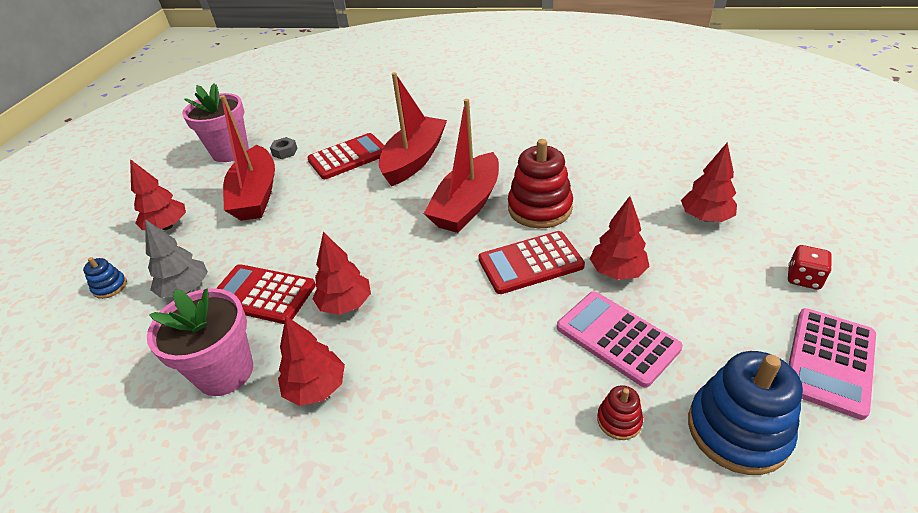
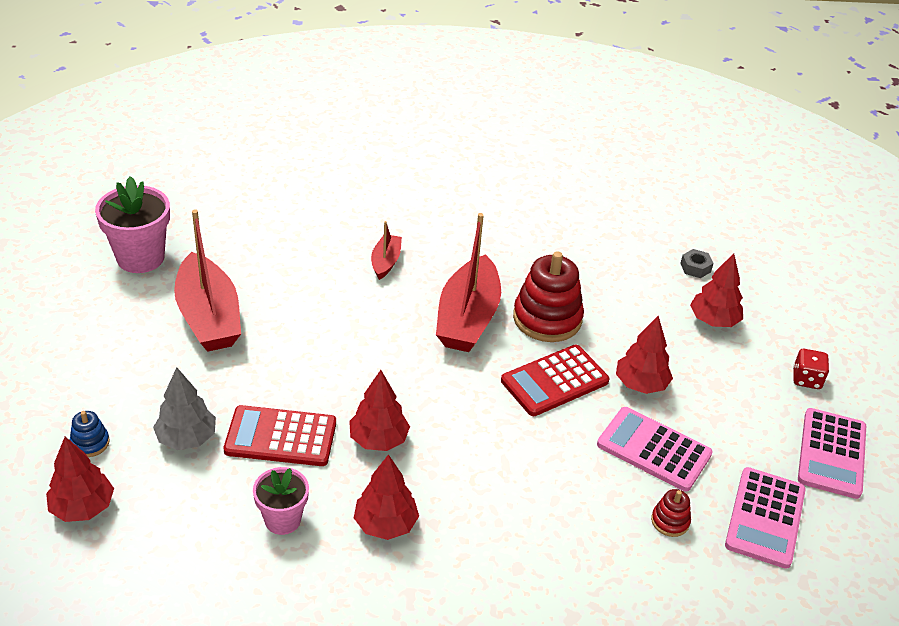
camera: 20 degrees left, 0 degrees up
red tree [130,159,186,230] -> red tree moved to [46,437,114,522]
pink flower pot [147,288,253,396] -> pink flower pot [253,467,309,535], size x0.63
grey nut [270,137,298,159] -> grey nut moved to [680,249,714,278]
red calculator [307,133,385,179] -> none
red boat [379,72,447,186] -> red boat [371,221,402,280], size x0.50
blue stacking toy [688,351,803,475] -> pink calculator [725,467,806,569]

